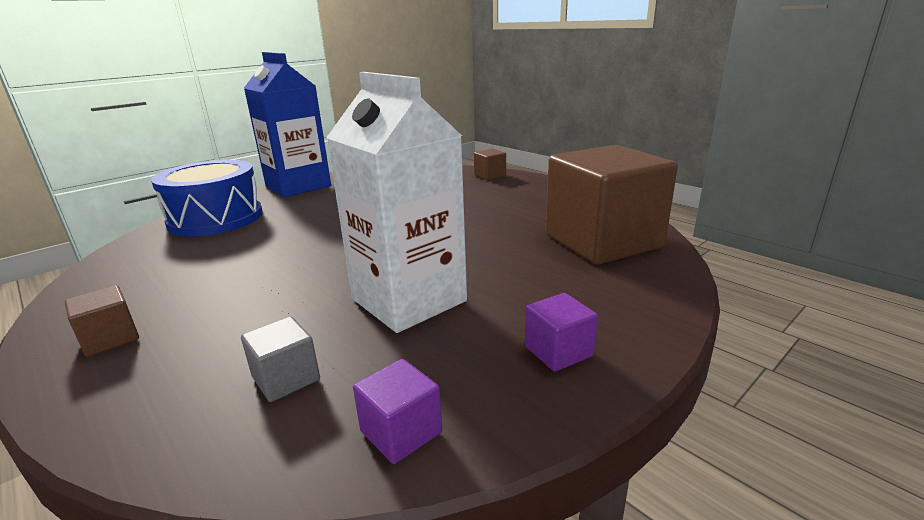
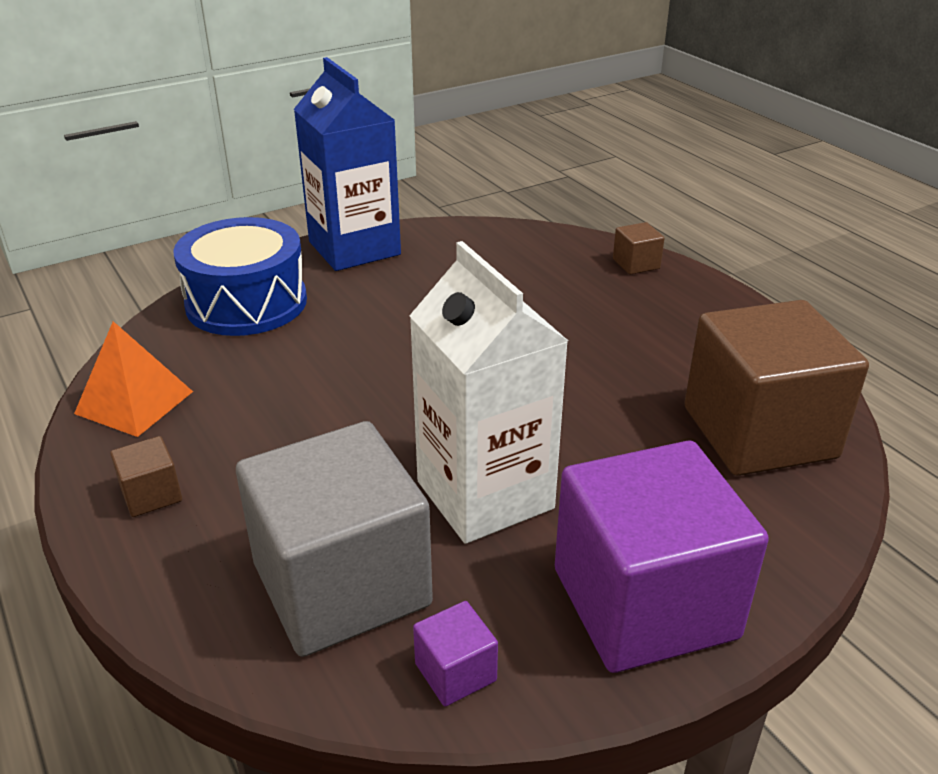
camera: 10 degrees right, 10 degrees up
grey cube [241,316,320,402] -> grey cube [236,421,433,657], size x2.49
purple cube [525,293,598,372] -> purple cube [555,441,769,673], size x2.49
none -> orange pyramid [74,321,193,437]

